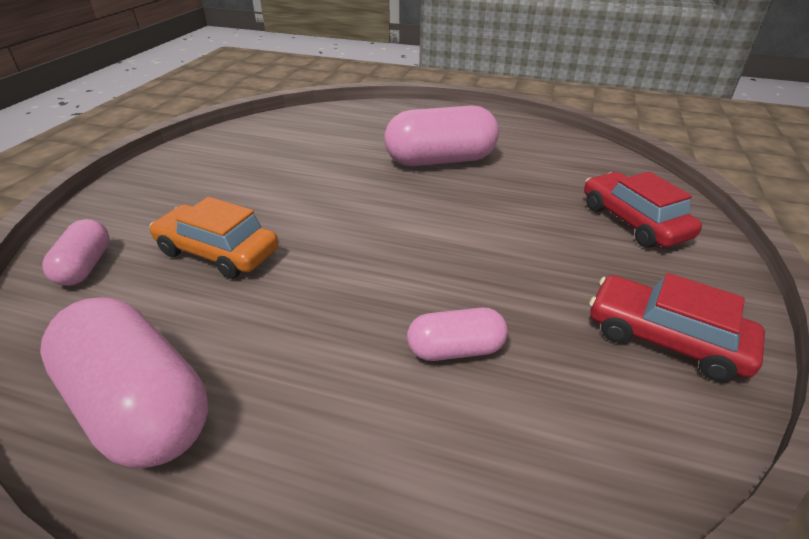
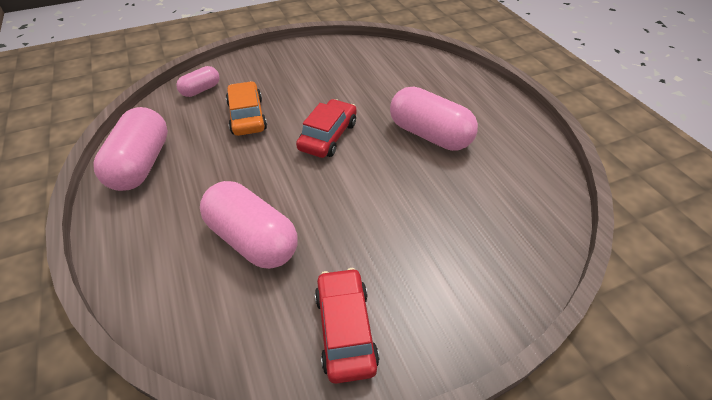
camera: 50 degrees right, 10 degrees up
pink capsule [407,307,508,361] -> pink capsule [200,181,298,269], size x1.86
red car [584,172,702,248] -> red car moved to [296,99,357,158]

